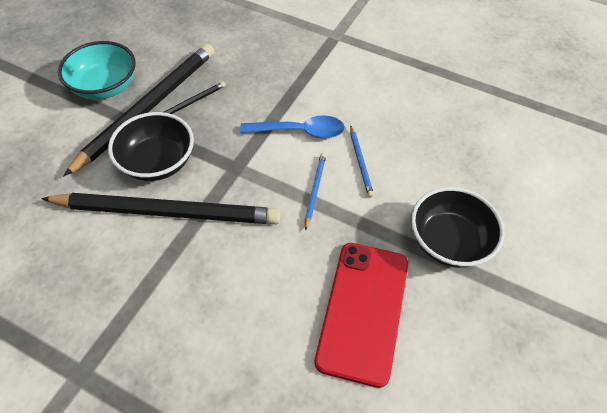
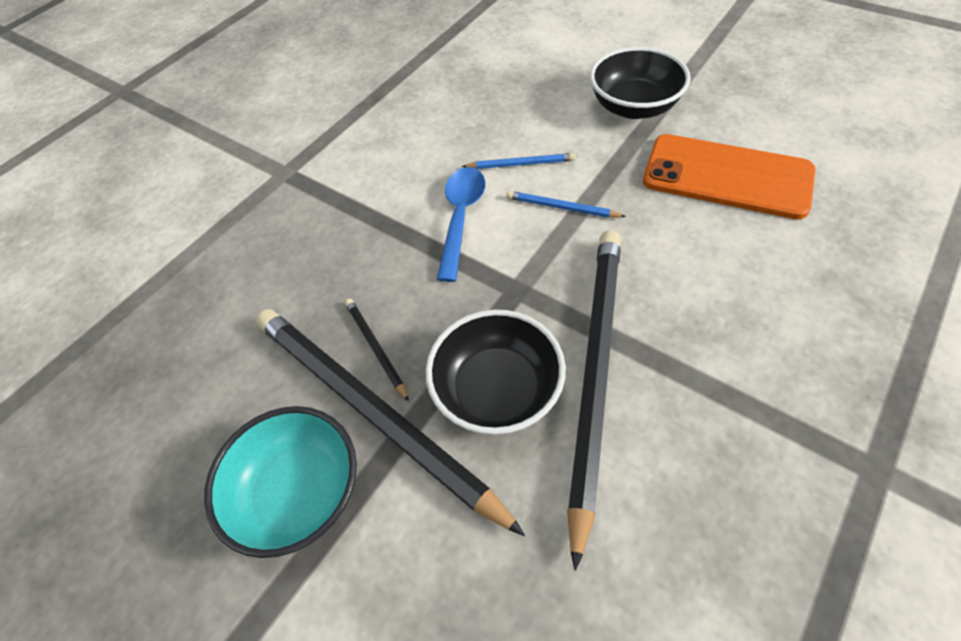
camera: 75 degrees left, 0 degrees up
red phone [315,243,408,388] -> orange phone [643,134,815,219]

